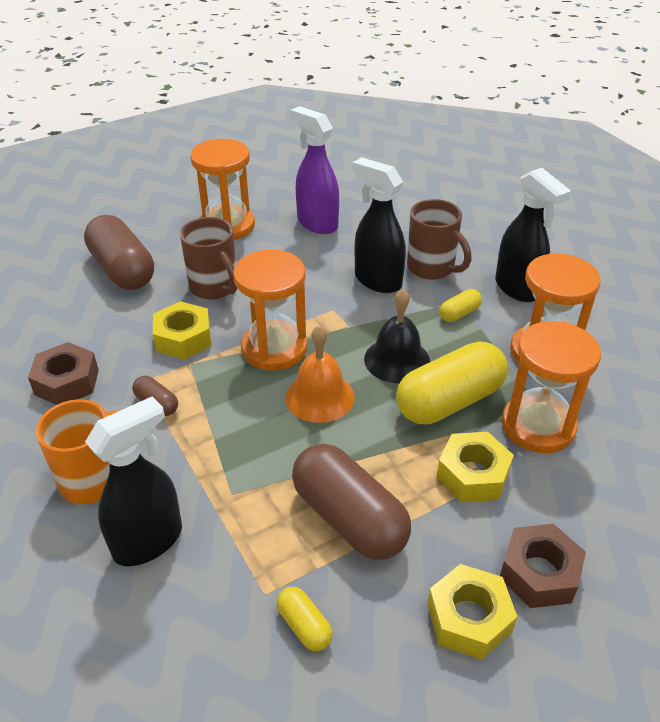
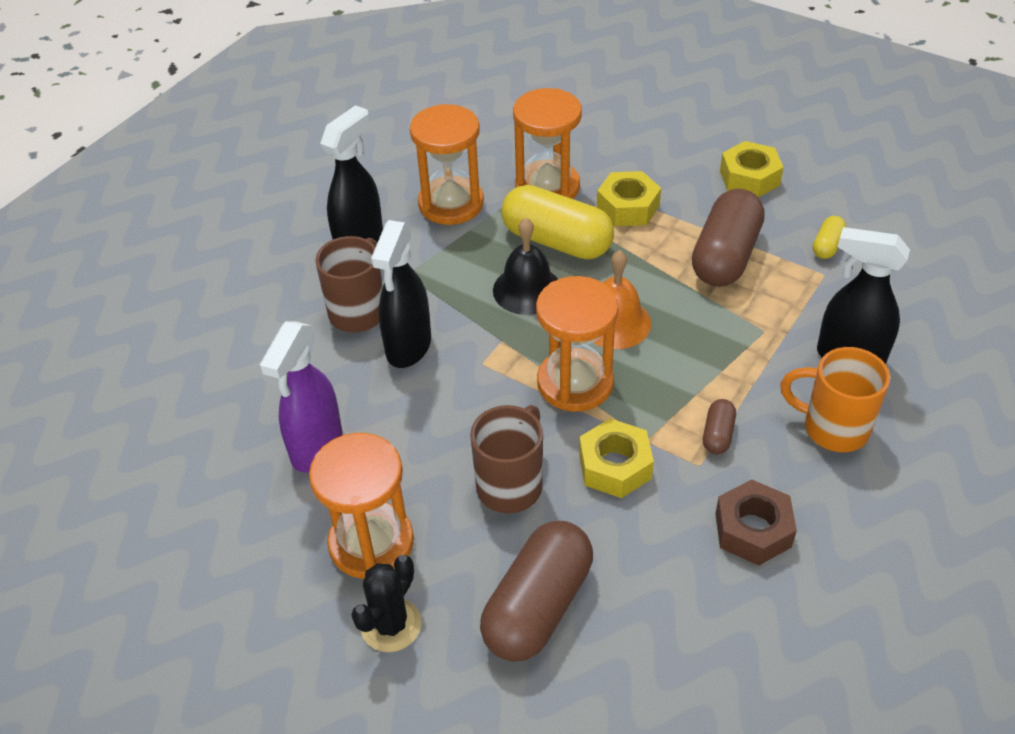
camera: 115 degrees left, 5 degrees up
yellow capsule [439,289,482,322] -> none
brown nut [500,524,586,608] -> none
none -> black cactus [351,555,421,652]

